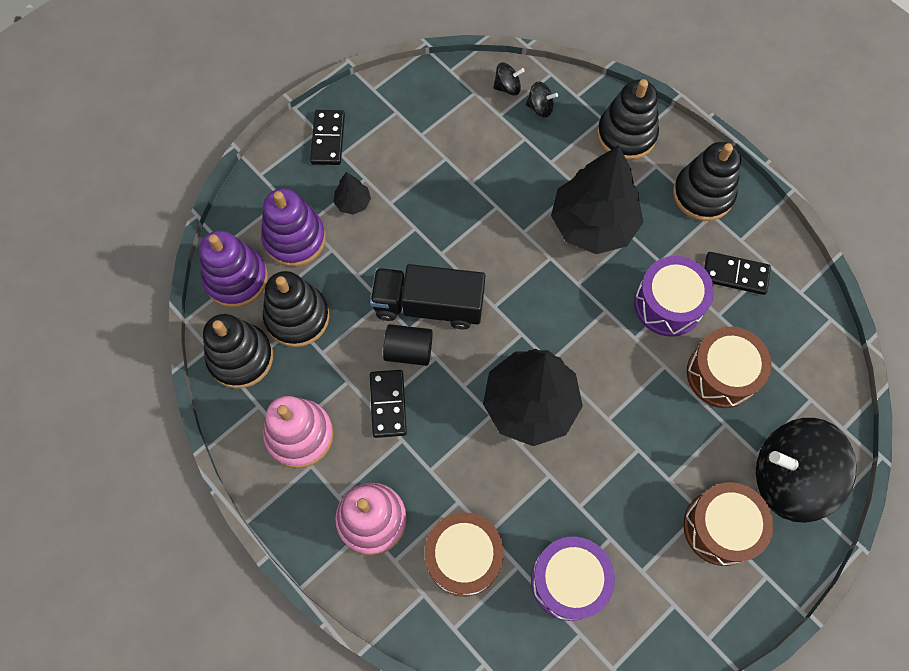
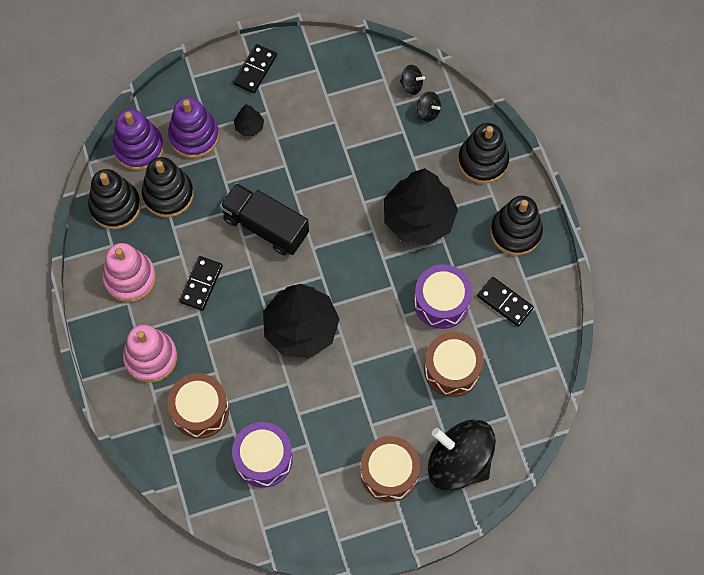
camera: 25 degrees right, 0 degrees up
black cylinder [383,324,433,366] -> none

